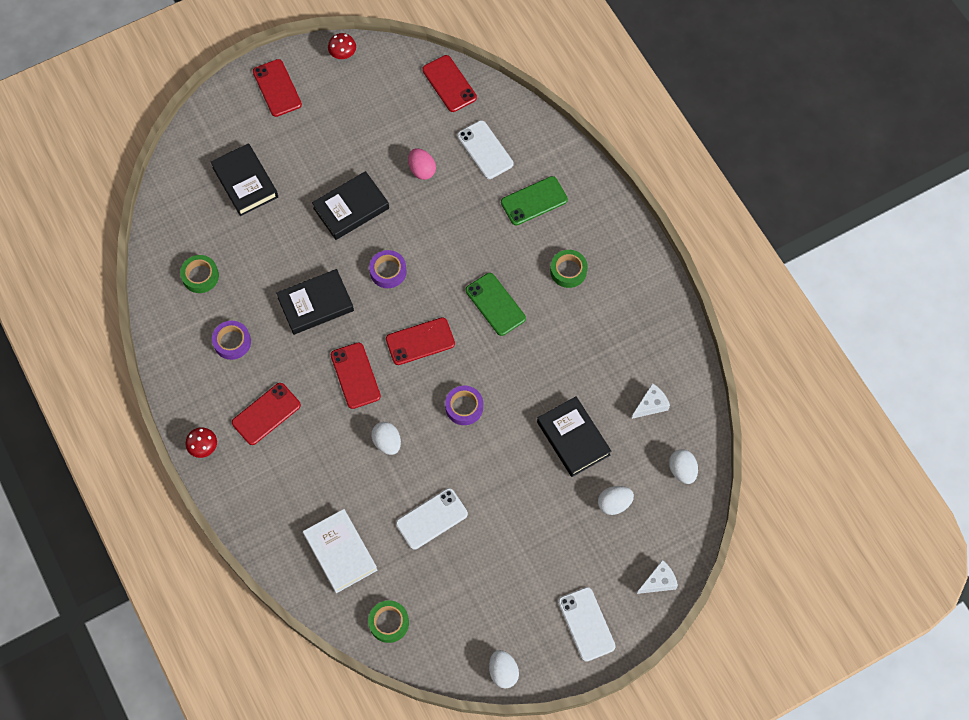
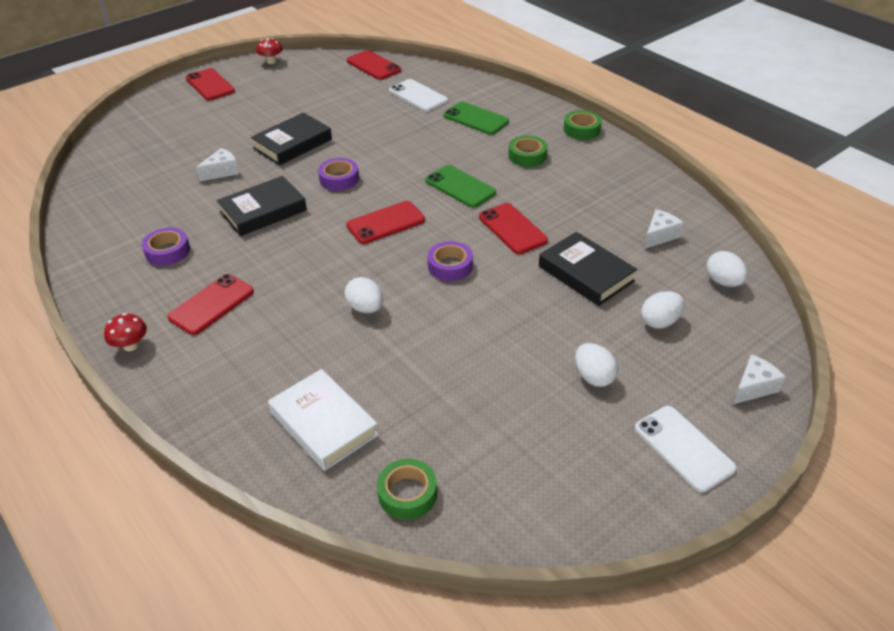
camera: 10 degrees left, 25 degrees down
green tape [180,255,219,293] -> green tape moved to [563,110,602,140]
black book [211,143,278,216] -> none
red phone [331,343,381,409] -> red phone moved to [479,203,548,254]
white phone [396,488,468,549] -> none
pink egg [408,148,436,180] -> none
white egg [489,650,519,688] -> white egg moved to [575,343,618,387]
green phone [501,176,568,226] -> green phone turned 75 degrees clockwise [443,101,509,135]
none -> white cheese [196,148,239,181]

